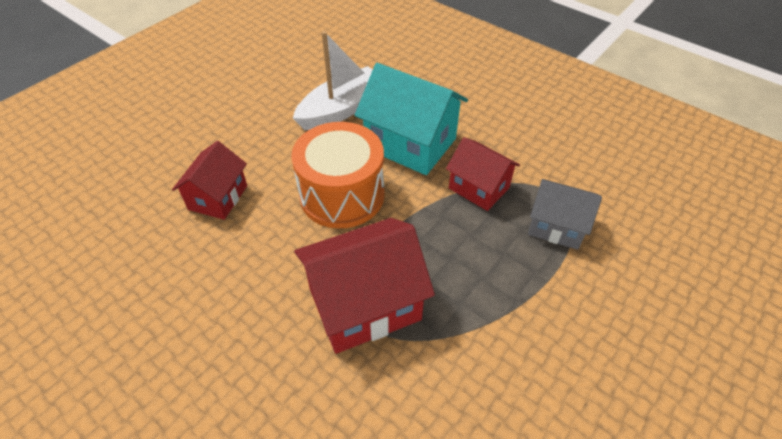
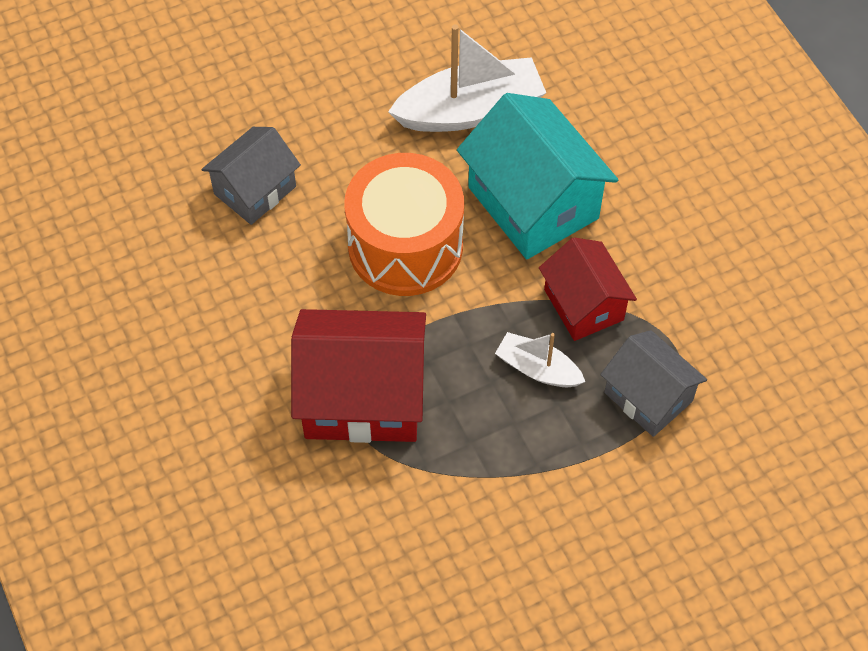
camera: 25 degrees right, 10 degrees up
red house [172,141,247,220] -> grey house [201,127,301,225]
none -> white boat [495,332,585,388]

